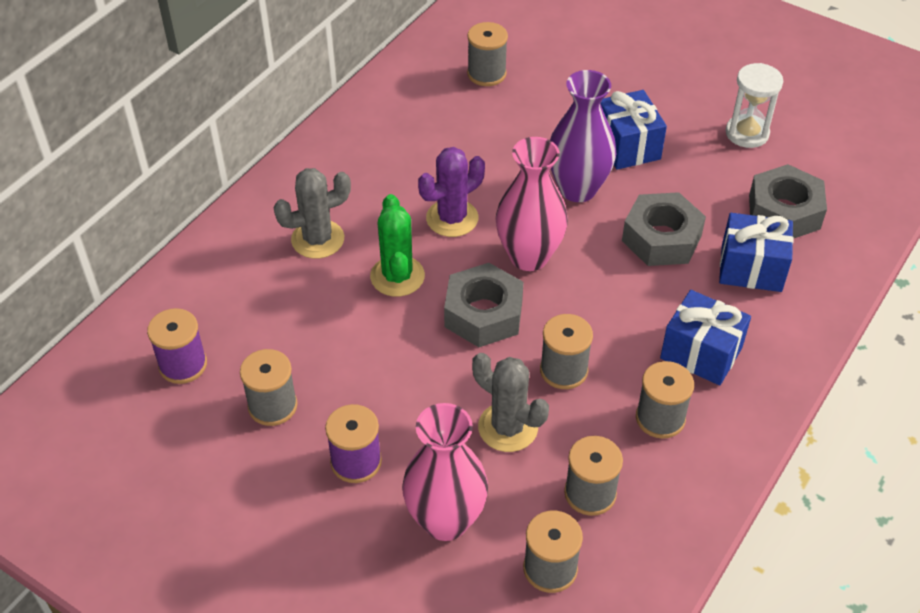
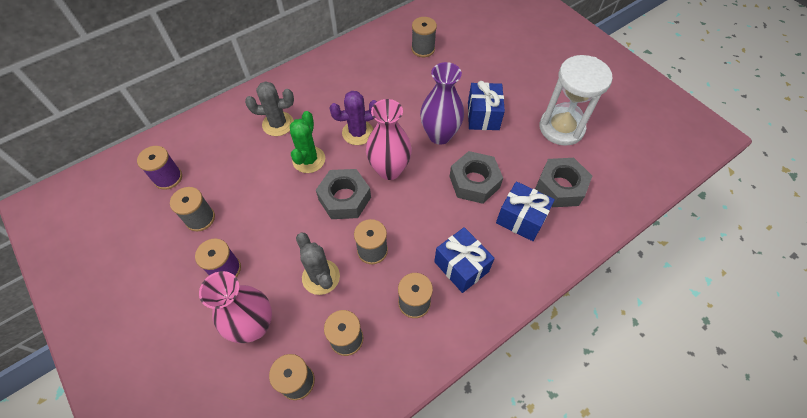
camera: 20 degrees right, 10 degrees up
white hourglass [726,63,783,148] -> white hourglass [540,55,613,146], size x1.61

